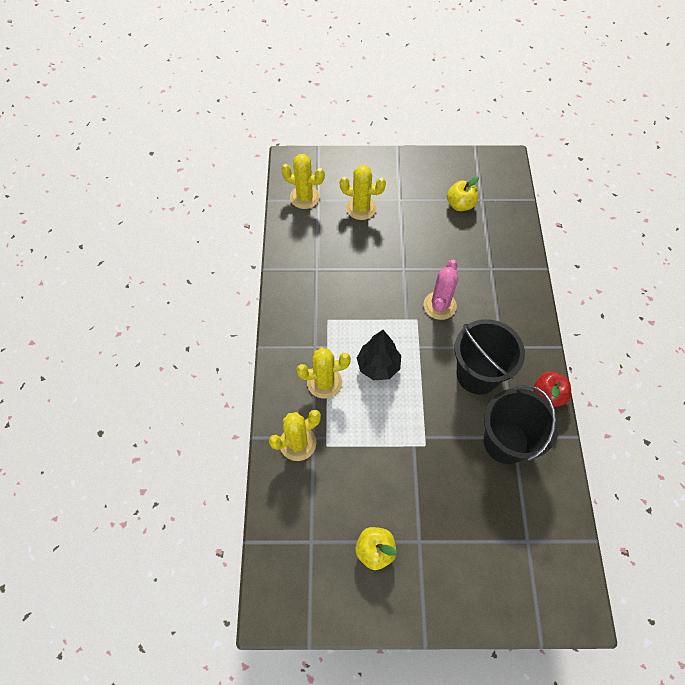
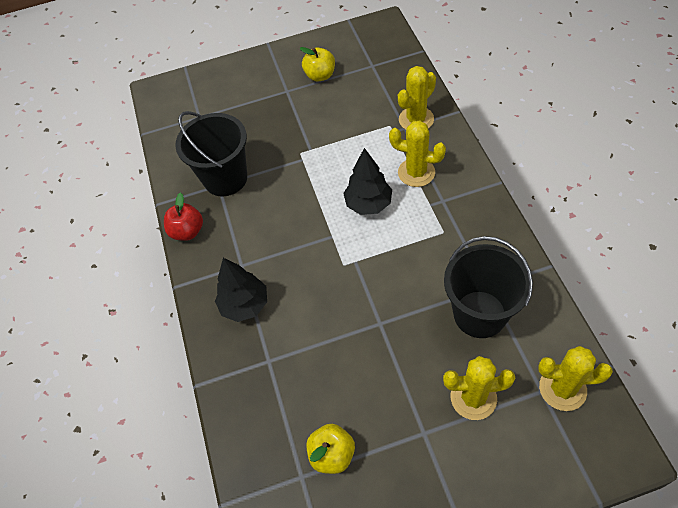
camera: 170 degrees right, 5 degrees down
yellow cactus [297,348,351,399] -> yellow cactus turned 45 degrees clockwise [389,120,446,187]
pink cactus [423,260,458,320] -> none
black bucket [455,319,525,394] -> black bucket moved to [444,236,533,338]
none -> black tree [215,258,267,322]

